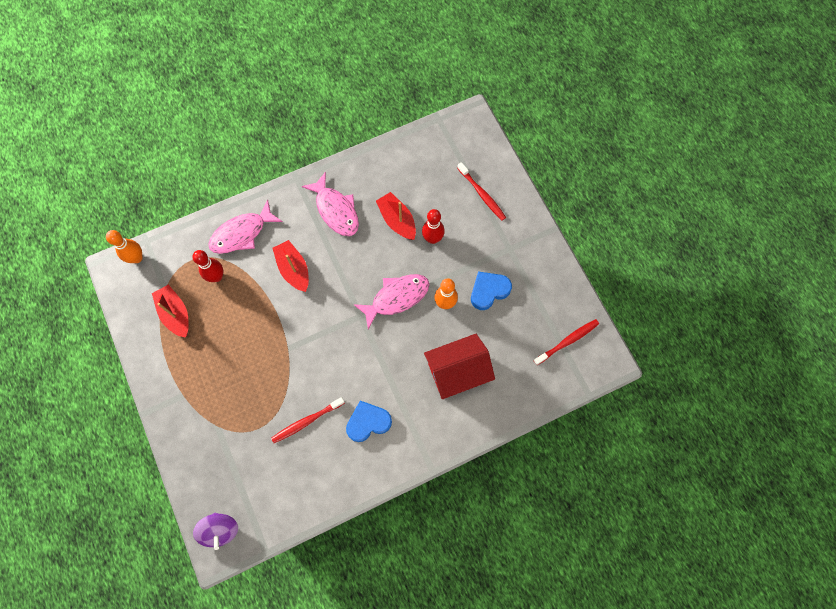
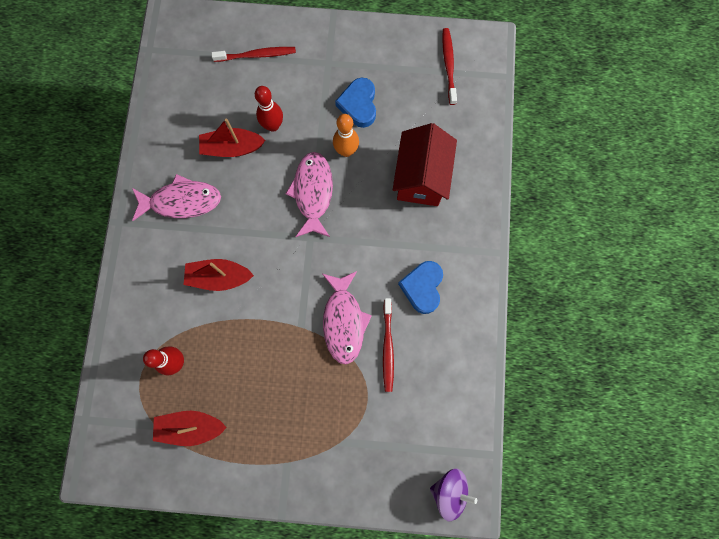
camera: 60 degrees left, 5 degrees up
orange bowling pin [106,230,143,263] -> none
pink fish [208,200,283,254] -> pink fish moved to [323,271,372,364]

